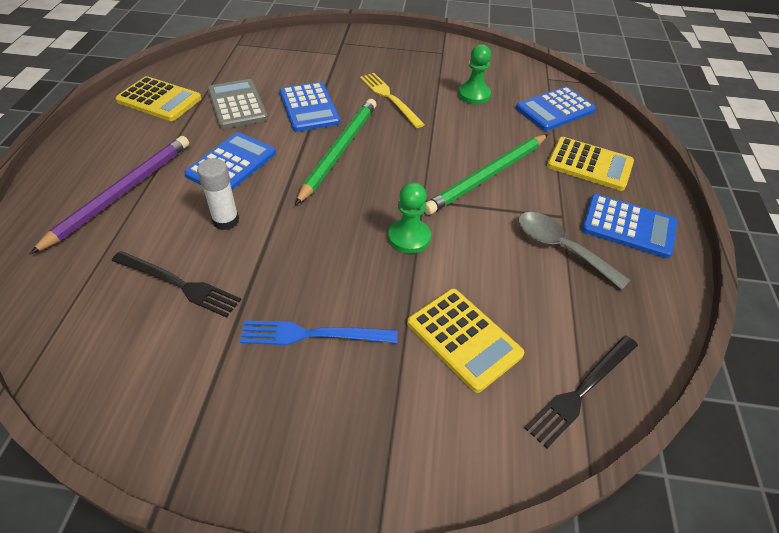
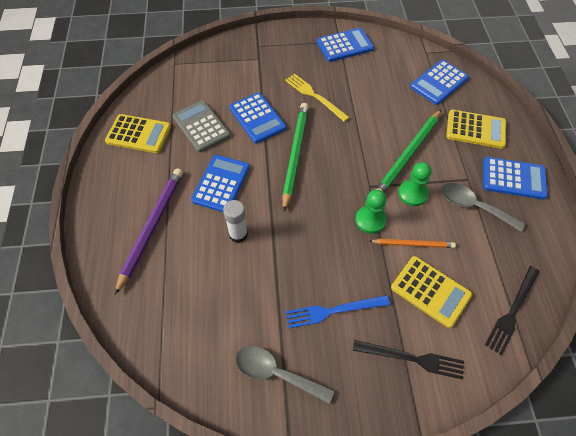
camera: 10 degrees left, 10 degrees up
black fork [112,251,241,318] -> black fork moved to [353,340,464,380]
green pawn [458,44,491,104] -> green pawn moved to [398,162,432,206]
none -> grey spoon [235,346,334,404]
none -> blue calculator [317,28,374,62]
none -> orange pencil [369,239,456,248]

